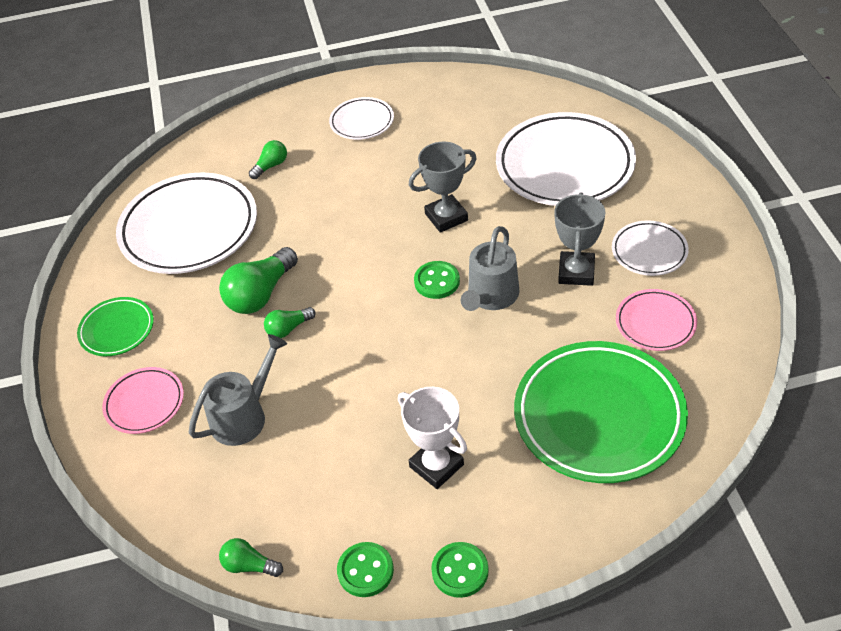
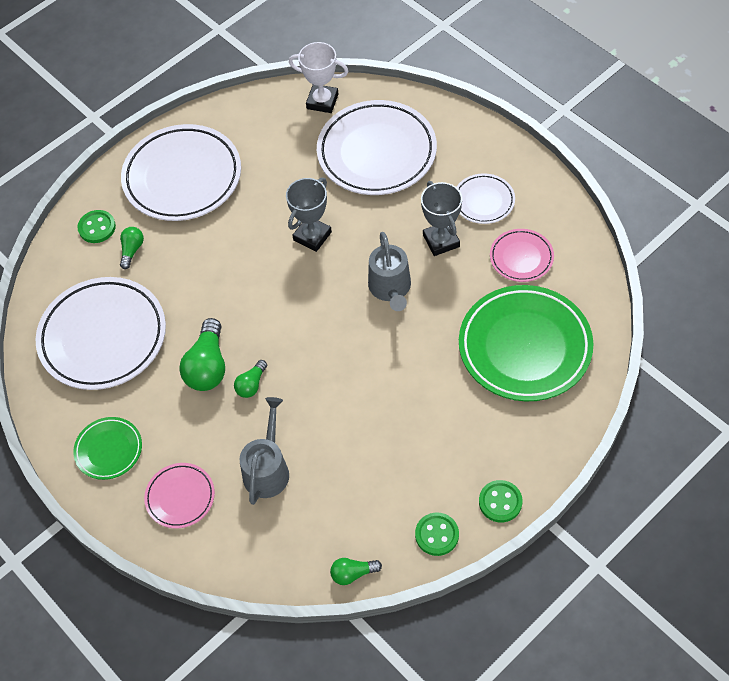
camera: 30 degrees left, 10 degrees up
white plate [329,97,394,140] -> white plate [121,124,241,221], size x1.99
white trophy [398,387,467,489] -> white trophy moved to [289,42,349,113]
green button [414,261,460,299] -> green button moved to [77,210,116,243]

